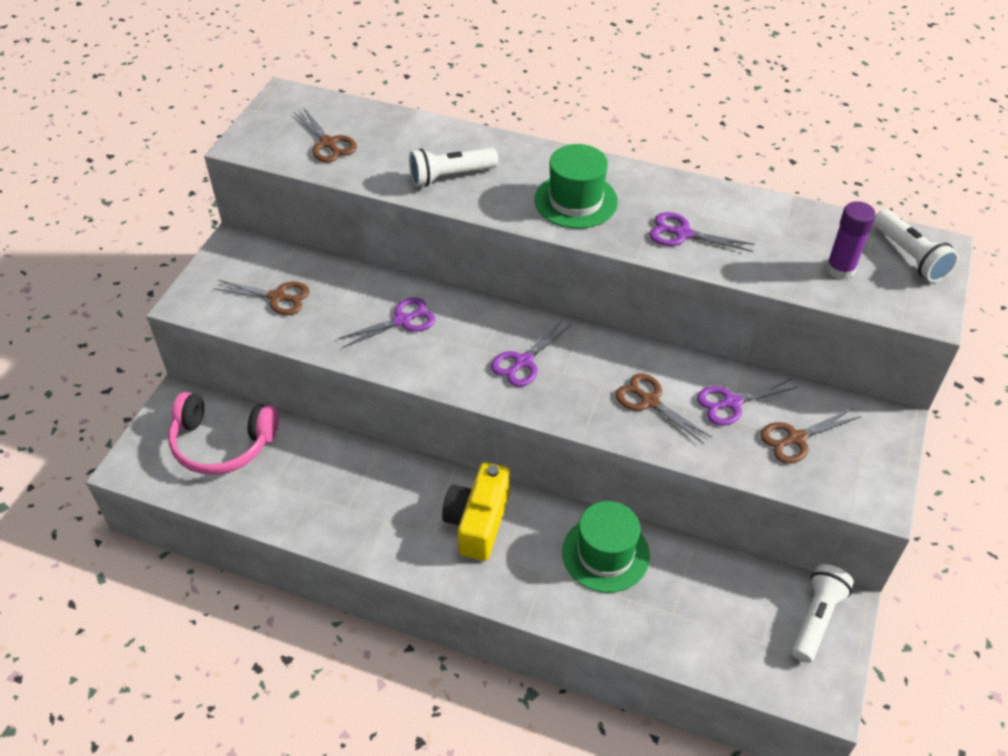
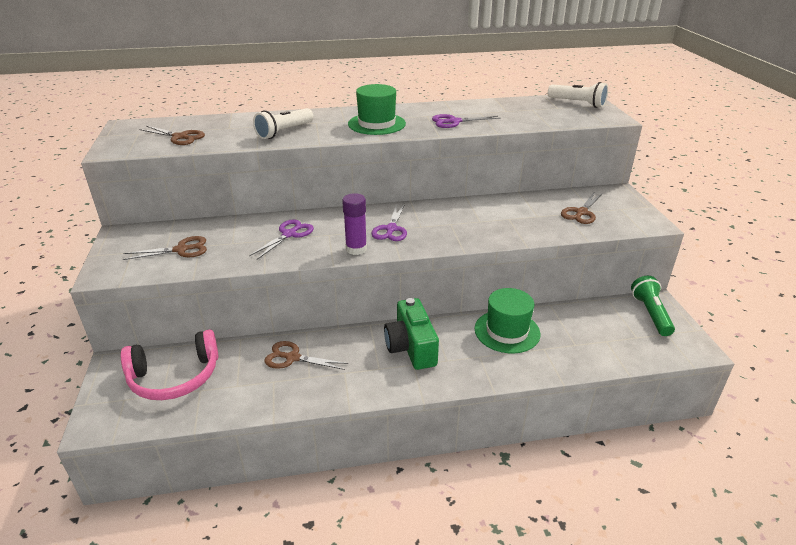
camera: 30 degrees left, 15 degrees down
yellow camera [442,462,510,561] -> green camera [384,298,439,370]
brown scissors [615,374,712,444] -> brown scissors moved to [264,341,348,370]
purple scissors [697,379,798,426] -> none
white flashlight [792,564,854,663] -> green flashlight [631,276,675,336]
purple glue stick [826,201,876,280] -> purple glue stick moved to [342,193,367,255]

